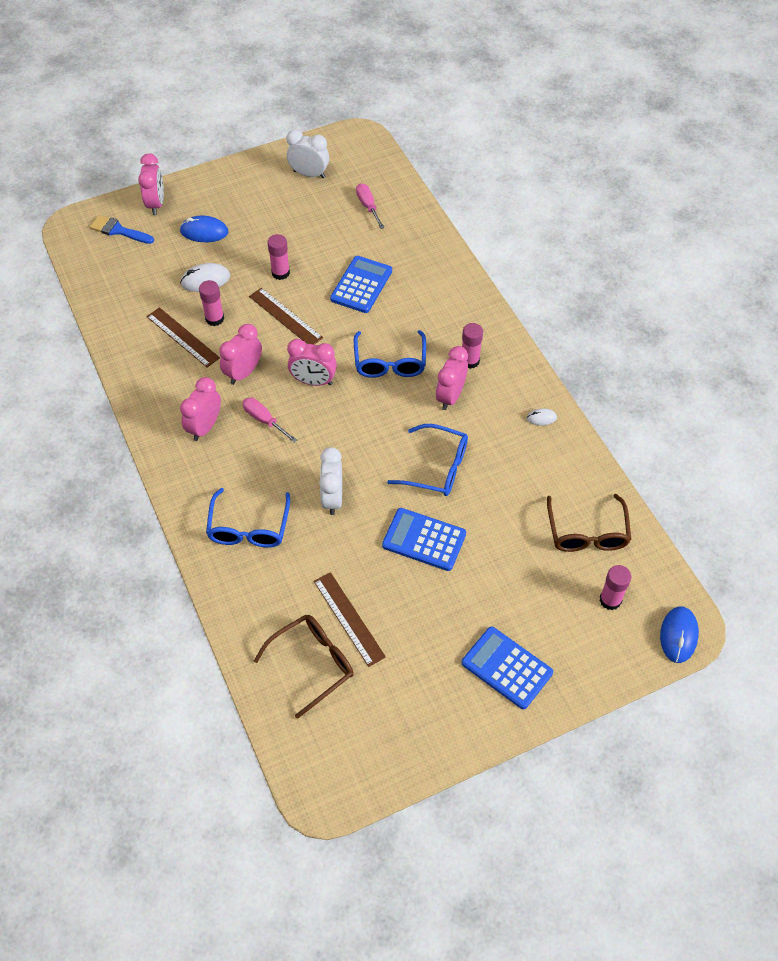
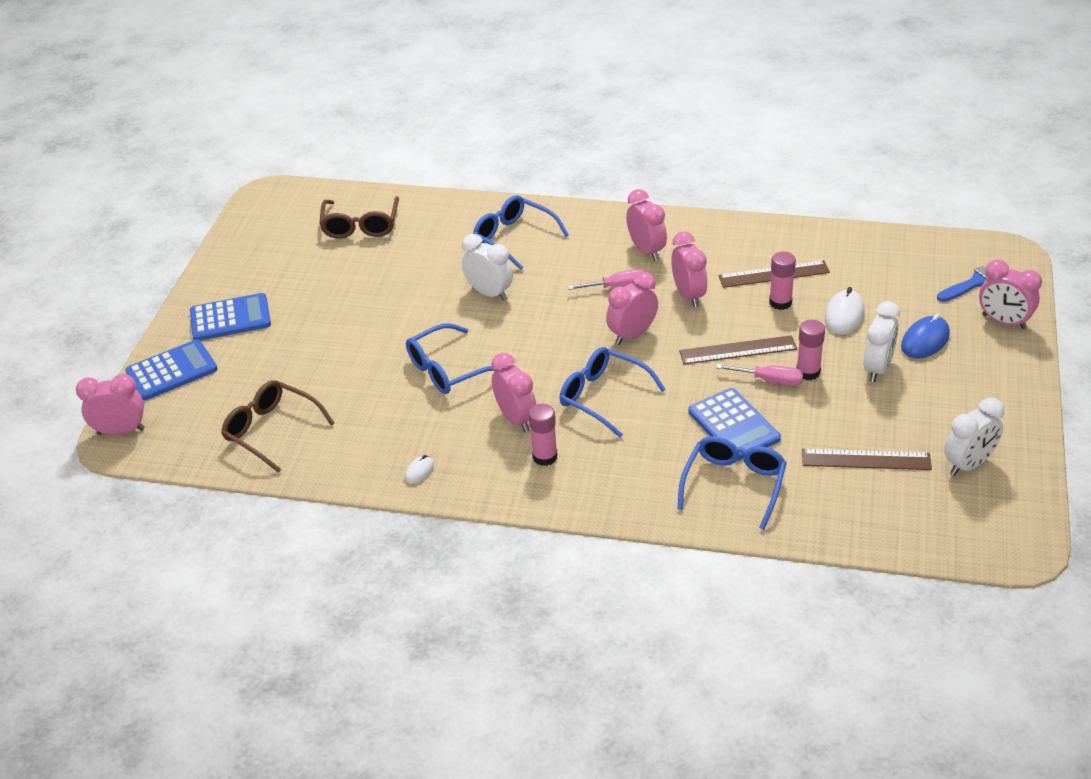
camera: 130 degrees right, 15 degrees down
brown ruler [314,572,386,667] -> brown ruler moved to [802,449,932,470]
pink screwdriver [356,183,385,229] -> pink screwdriver moved to [716,364,803,386]
blue calculator [382,508,466,571] -> blue calculator moved to [125,340,218,400]
pink glue stick [600,565,631,610] -> none
blue mouse [660,606,699,663] -> pink clock [76,374,145,435]
none -> blue glasses [677,436,787,530]
none -> white clock [863,301,900,382]

